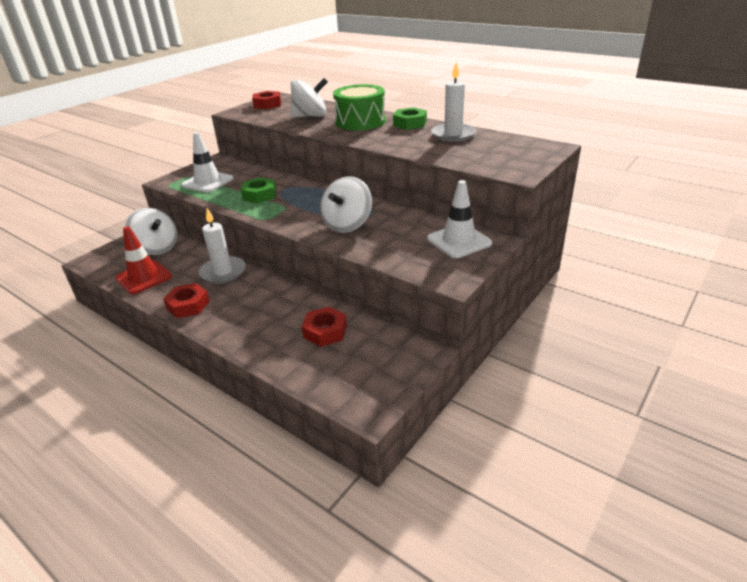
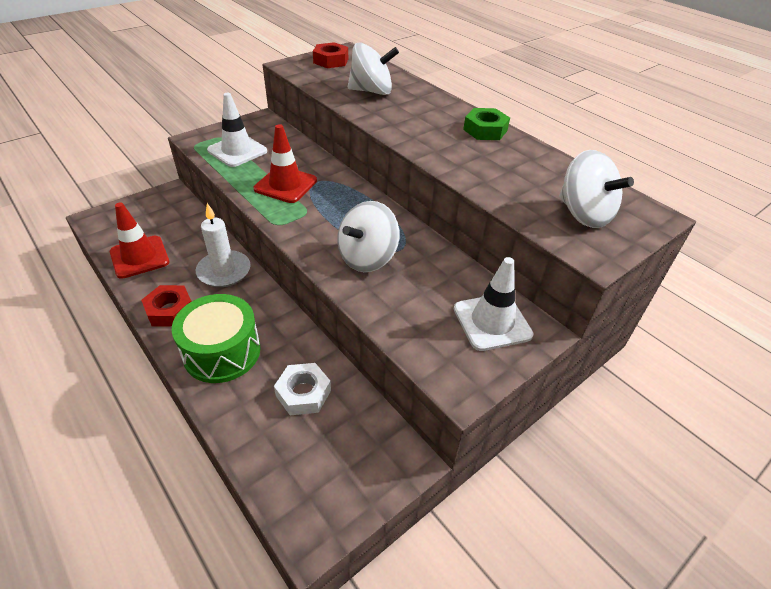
camera: 10 degrees right, 10 degrees up
white spinning top [125,208,177,255] -> white spinning top moved to [559,150,634,228]
green nut [241,177,276,203] -> red traffic cone [254,124,317,203]
red nut [302,307,347,347] -> white nut [274,363,331,415]
green drum [333,84,386,130] -> green drum moved to [172,294,261,383]
white candle [431,62,476,142] -> none

